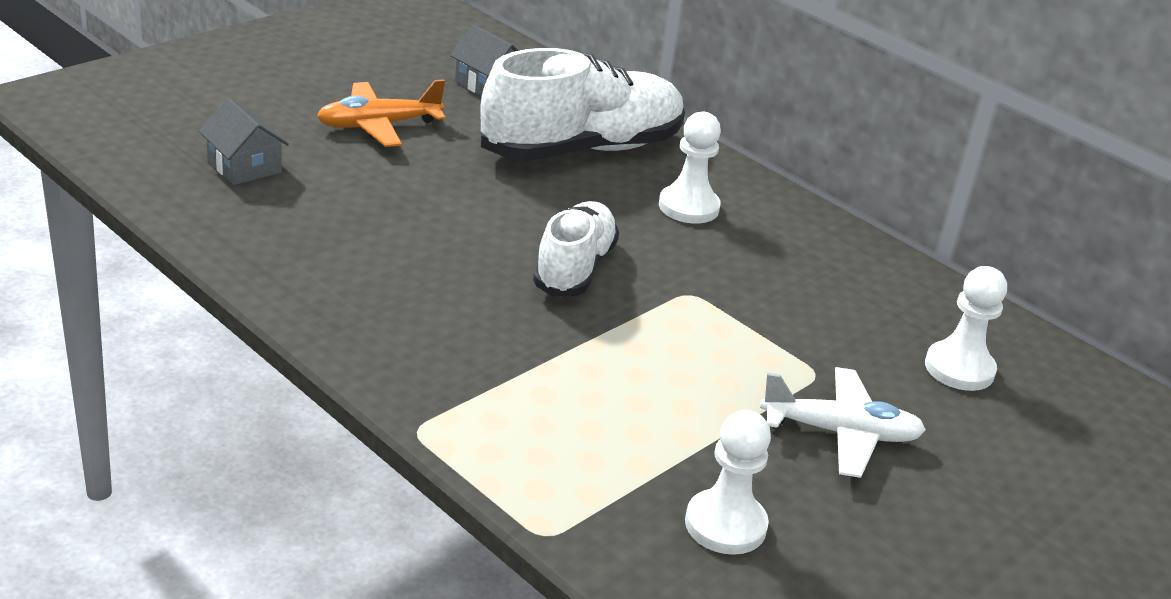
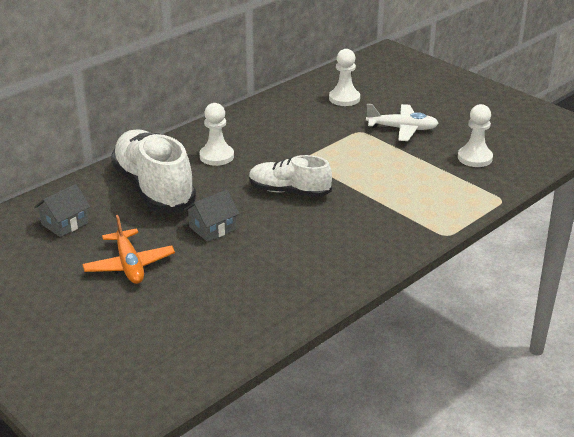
camera: 85 degrees left, 0 degrees up
grey house [199,98,289,185] -> grey house moved to [184,190,240,242]
white plane [760,367,926,478] -> white plane turned 90 degrees clockwise [366,104,439,141]

